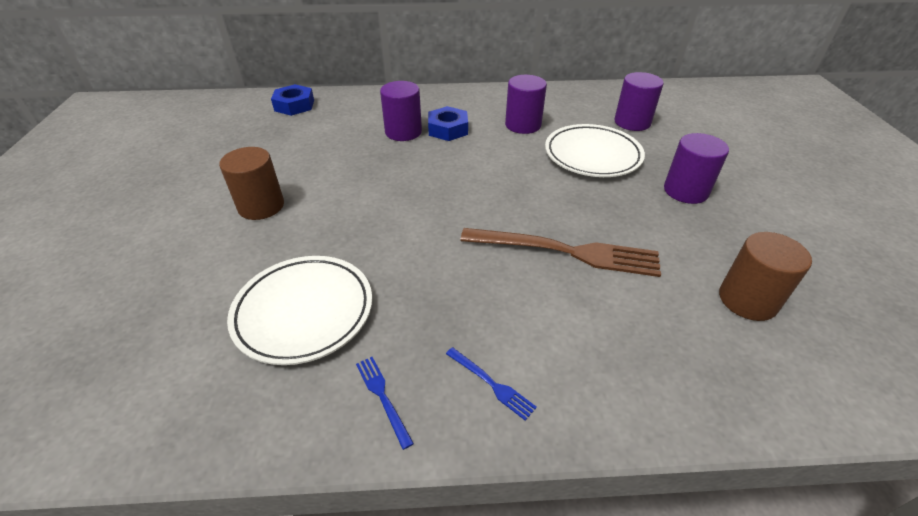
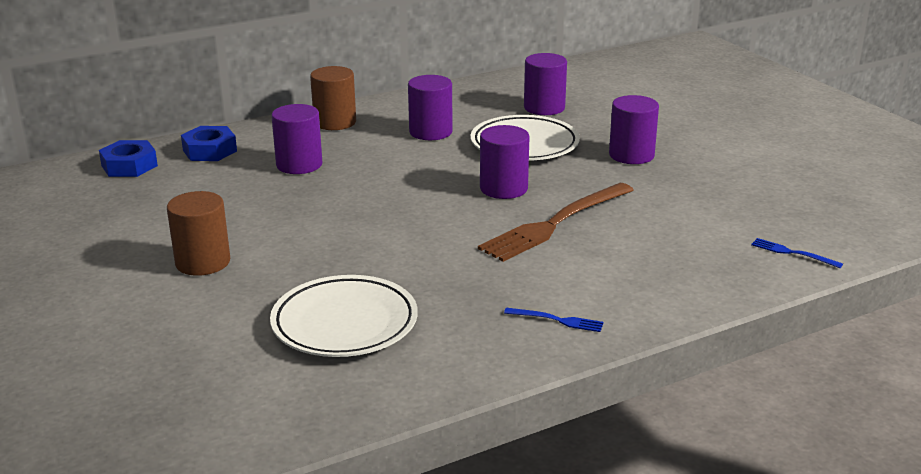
camera: 25 degrees left, 15 degrees down
blue fork [356,357,414,450] -> blue fork moved to [751,238,843,268]
blue nut [428,106,468,141] -> blue nut moved to [181,126,237,161]
brown fork [460,228,661,277] -> brown fork turned 150 degrees clockwise [478,183,634,262]
brown cylinder [719,232,812,321] -> brown cylinder moved to [310,66,356,130]
none -> purple cylinder [480,125,530,199]

